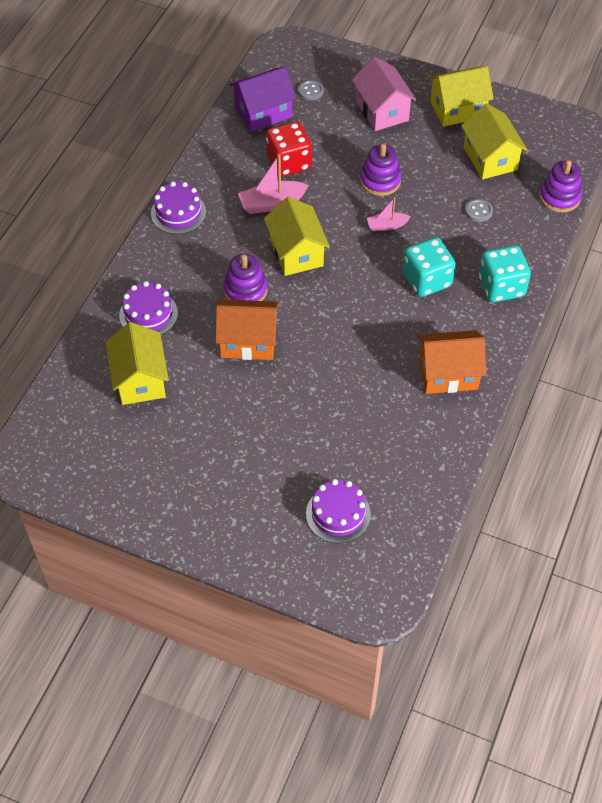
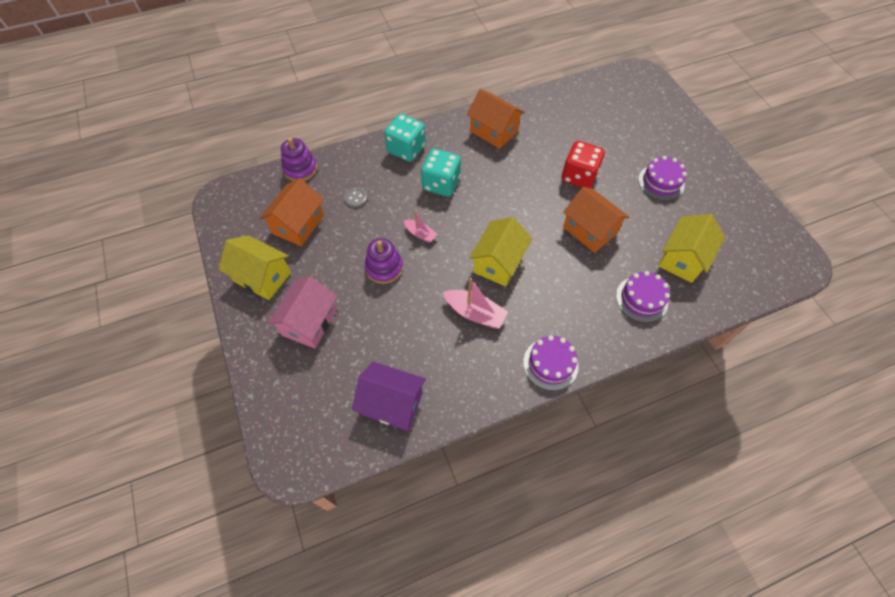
camera: 135 degrees left, 5 degrees up
purple stacking toy [224,254,268,301] -> none
red dice [266,122,312,177] -> red dice moved to [561,141,605,188]
grey button [298,80,324,101] -> none
purple cake [306,479,371,543] -> purple cake moved to [638,156,687,201]
yellow house [461,103,528,179] -> orange house [259,178,324,246]

